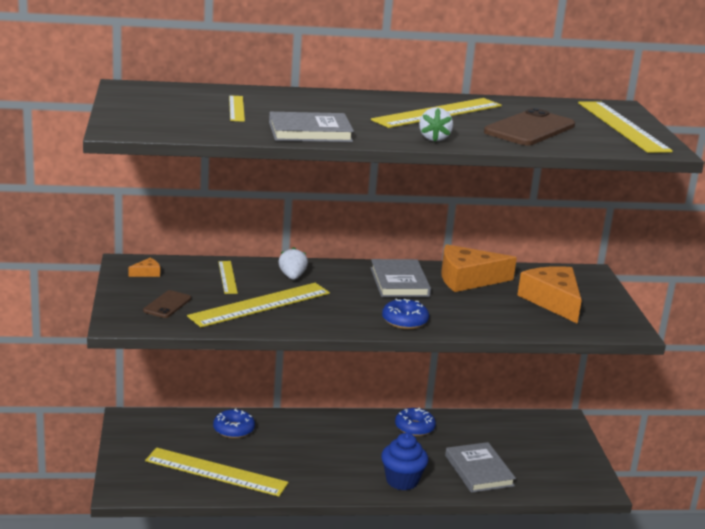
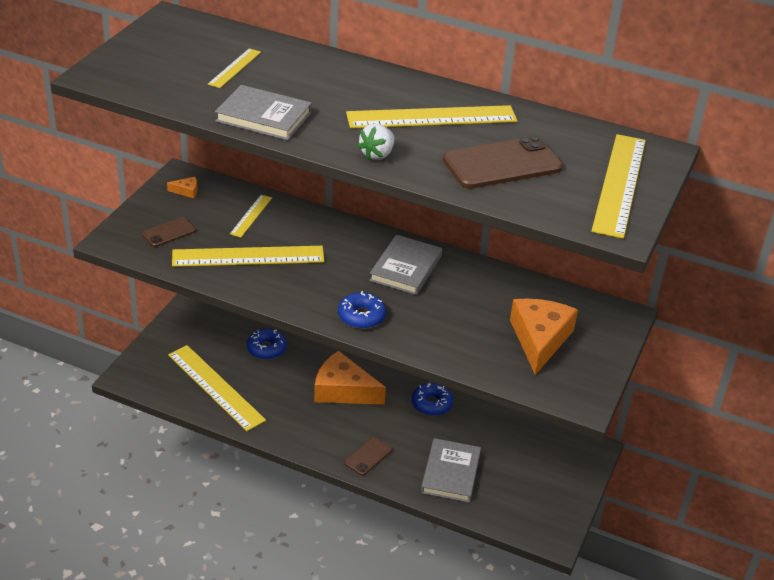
camera: 30 degrees right, 15 degrees up
white strawberry [279,247,308,280] -> none
blue cupcake [381,433,428,490] -> brown phone [344,437,392,476]
orange cheese [441,244,517,292] -> orange cheese moved to [314,351,386,405]

